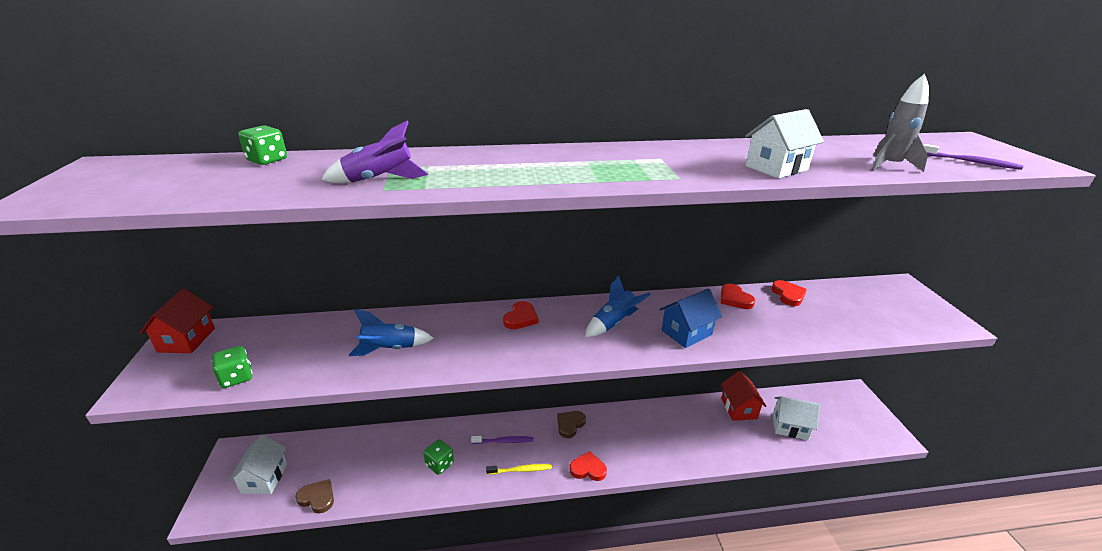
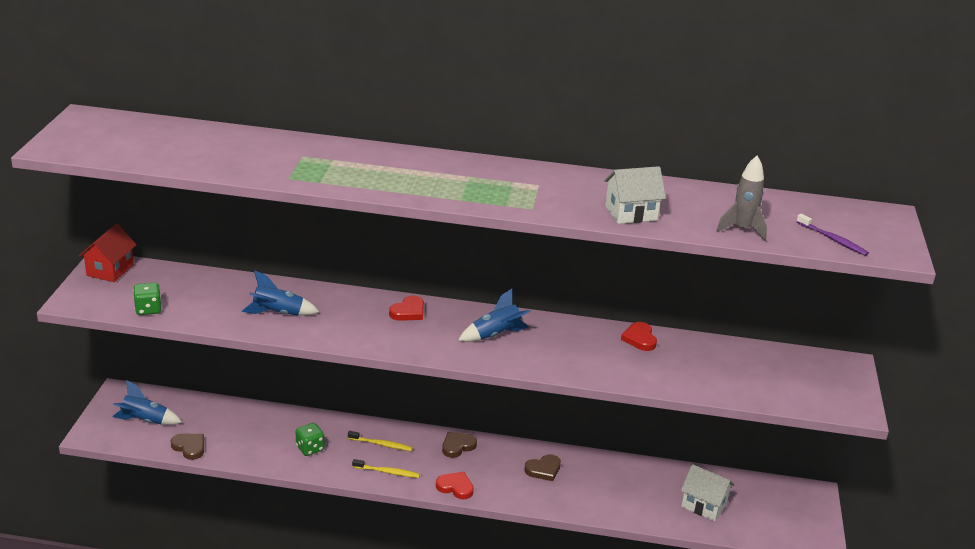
camera: 15 degrees right, 0 degrees up
white house [228,435,287,494] -> blue rocket [112,380,182,425]
green dice [238,125,287,165] -> none
purple rocket [321,120,429,183] -> none
purple toothbrush [471,436,533,444] -> yellow toothbrush [348,431,413,451]
blue house [659,288,722,348] -> none
red house [721,371,767,421] -> none
red heart [771,280,807,306] -> none
none -> brown heart [524,454,561,481]

